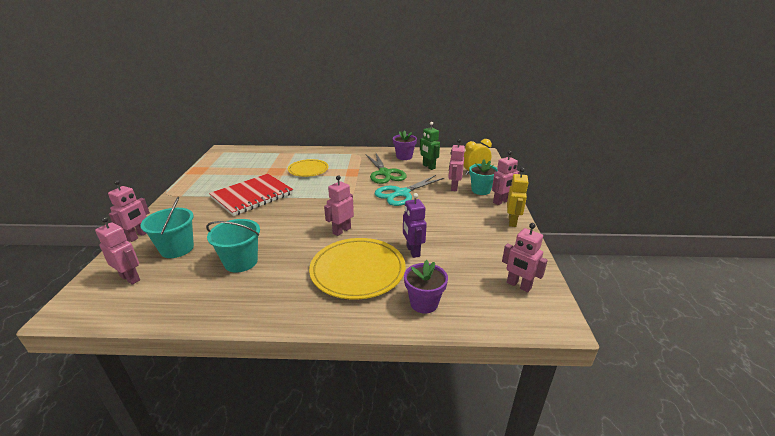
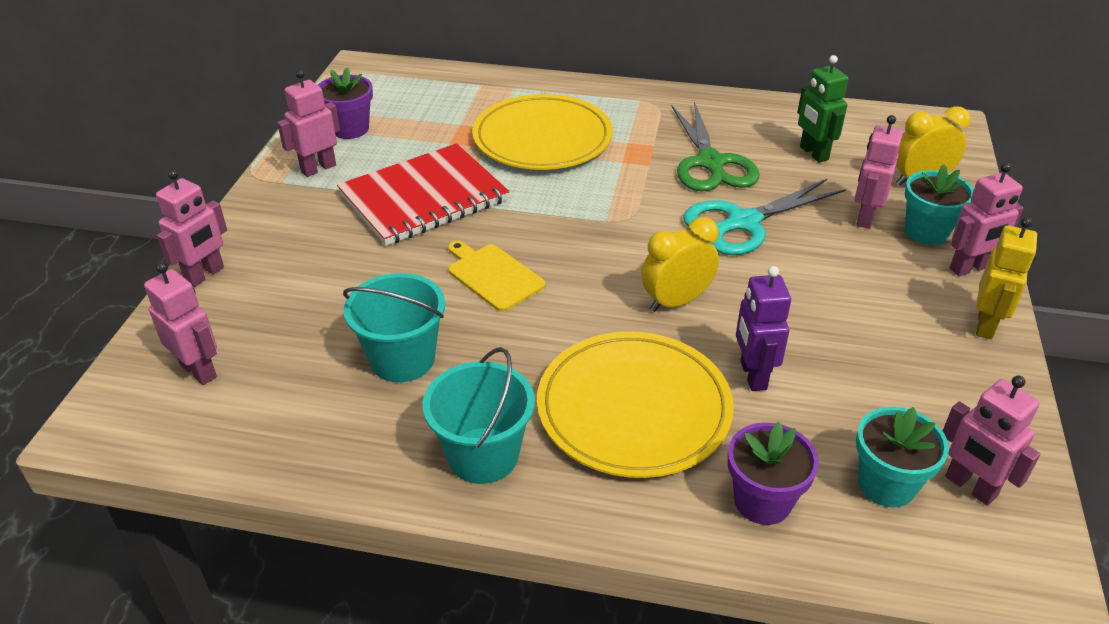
camera: 10 degrees right, 10 degrees up
turquoise bucket [140,197,194,258] -> turquoise bucket moved to [422,347,535,484]
yellow plate [288,159,329,177] -> yellow plate [472,94,613,170], size x1.58
pink robot [324,175,354,236] -> pink robot moved to [277,70,340,177]
purple flower pot [393,130,417,160] -> purple flower pot moved to [318,68,373,139]
none -> yellow cutting board [448,241,546,312]
none -> yellow clock [641,217,719,312]
none -> turquoise flower pot [856,407,949,507]

